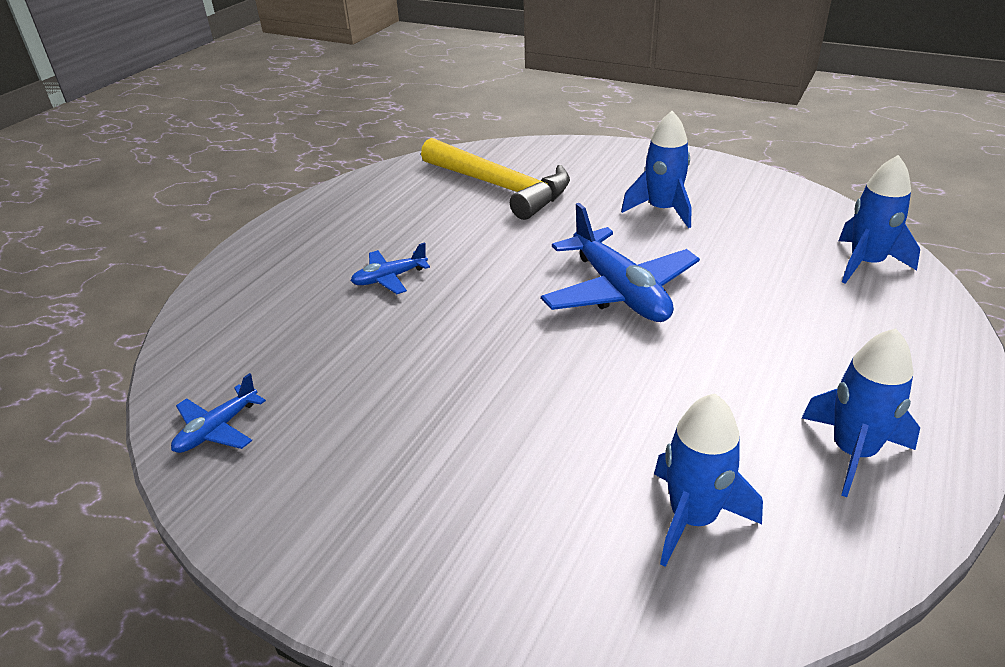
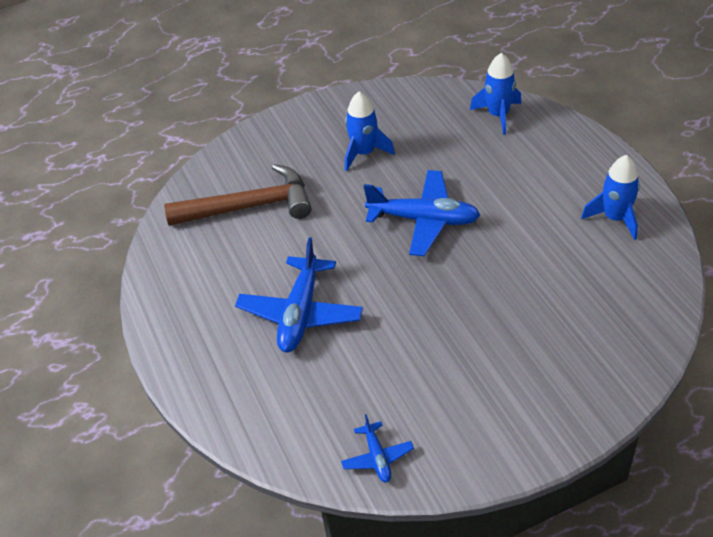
camera: 50 degrees left, 10 degrees up
blue plane [351,243,430,294] -> blue plane [235,237,363,352], size x1.97
yellow hammer [421,138,570,220] -> brown hammer [164,164,311,226]
blue rocket [654,393,763,567] -> none

